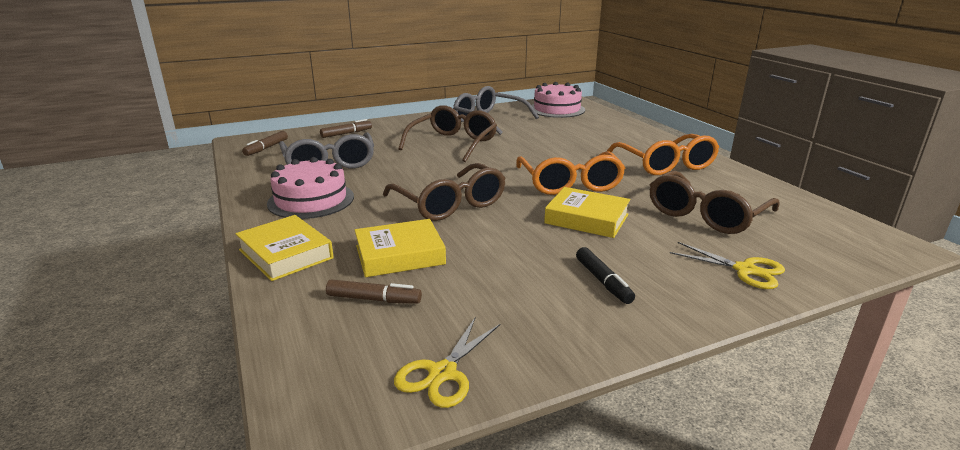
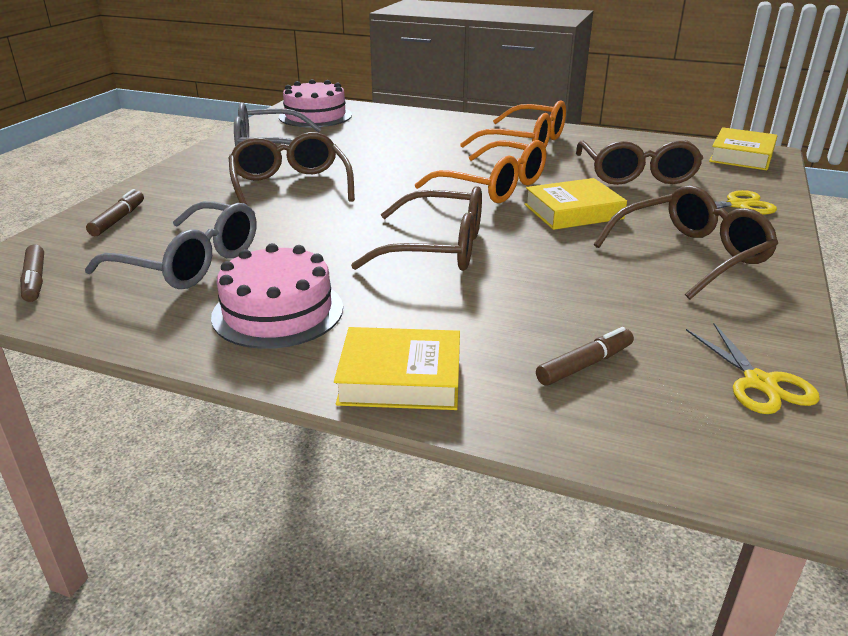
camera: 45 degrees left, 5 degrees up
yellow book [355,219,446,277] -> yellow book moved to [709,127,777,170]
black marker [576,247,635,304] -> brown glasses [594,185,778,299]

